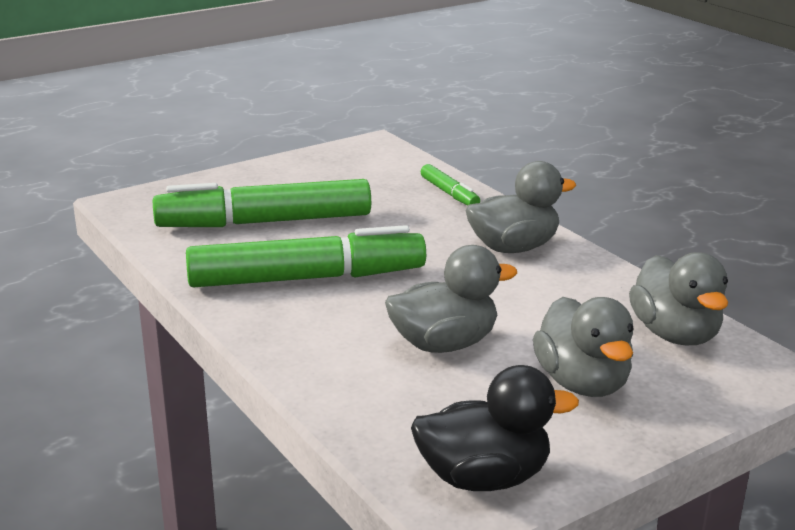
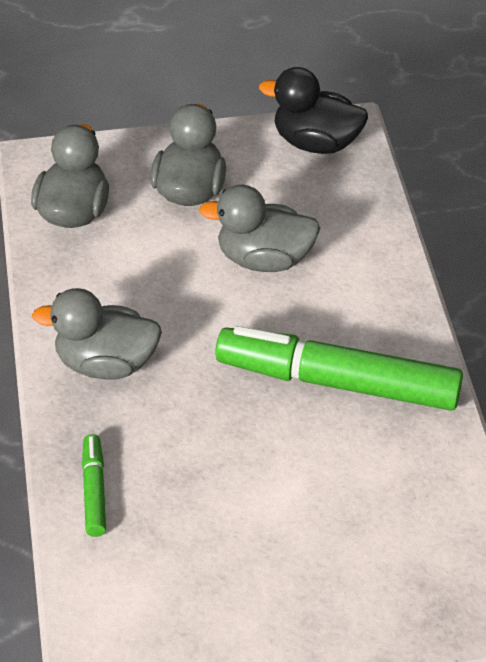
camera: 155 degrees left, 20 degrees up
green marker [153,179,371,227] -> none

